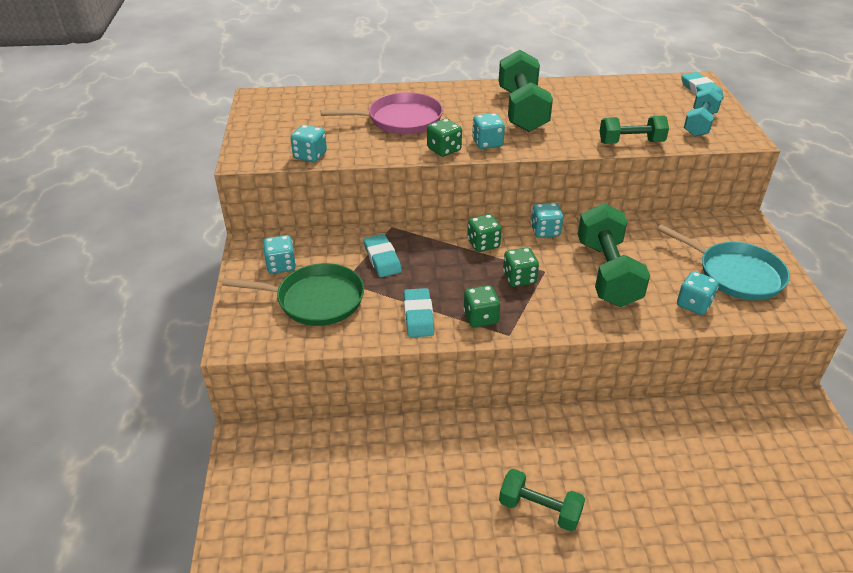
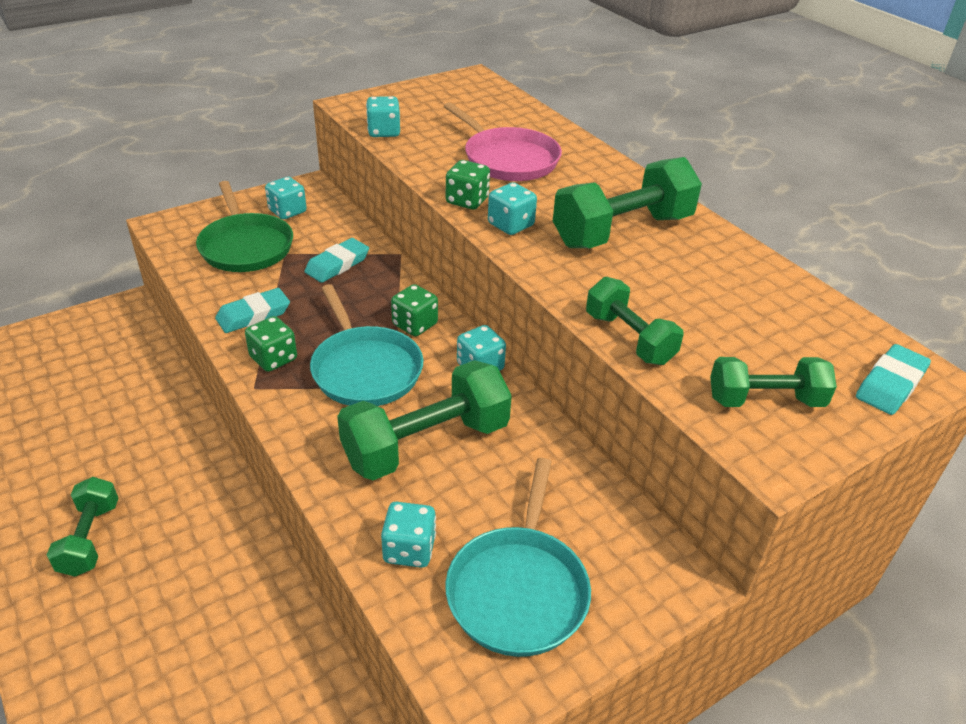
camera: 60 degrees right, 0 degrees up
green dice [503,247,539,287] -> turquoise pan [310,284,423,406]
turquoise dumbbell [684,88,723,137] -> green dumbbell [710,357,837,407]

